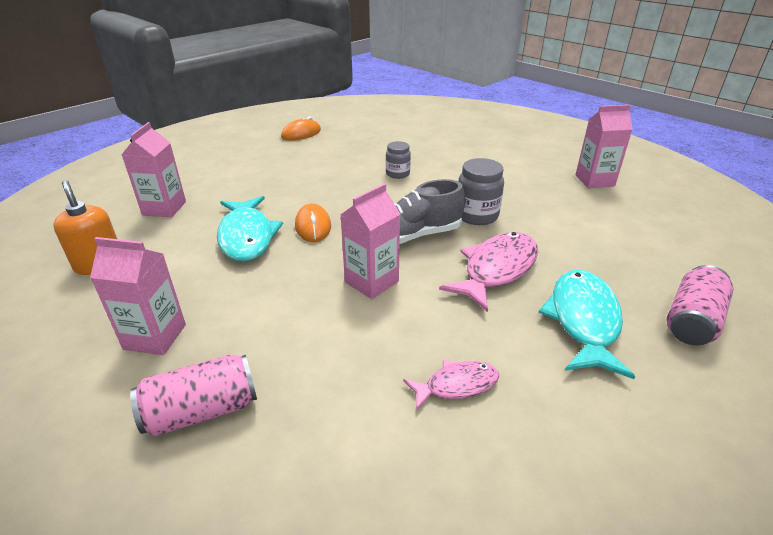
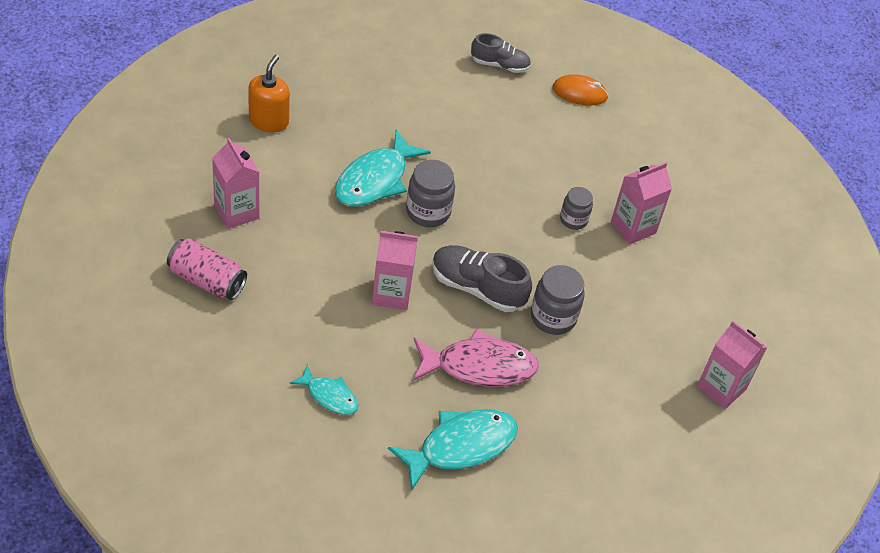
camera: 45 degrees right, 15 degrees up
pink carton [122,122,186,218] -> pink carton moved to [611,162,672,244]
orange mouse [295,203,331,242] -> grey jar [406,160,455,227]
pink fish [403,360,499,411] -> turquoise fish [289,364,359,415]
pink can [667,265,733,346] -> none
none -> grey shoe [471,33,531,73]

